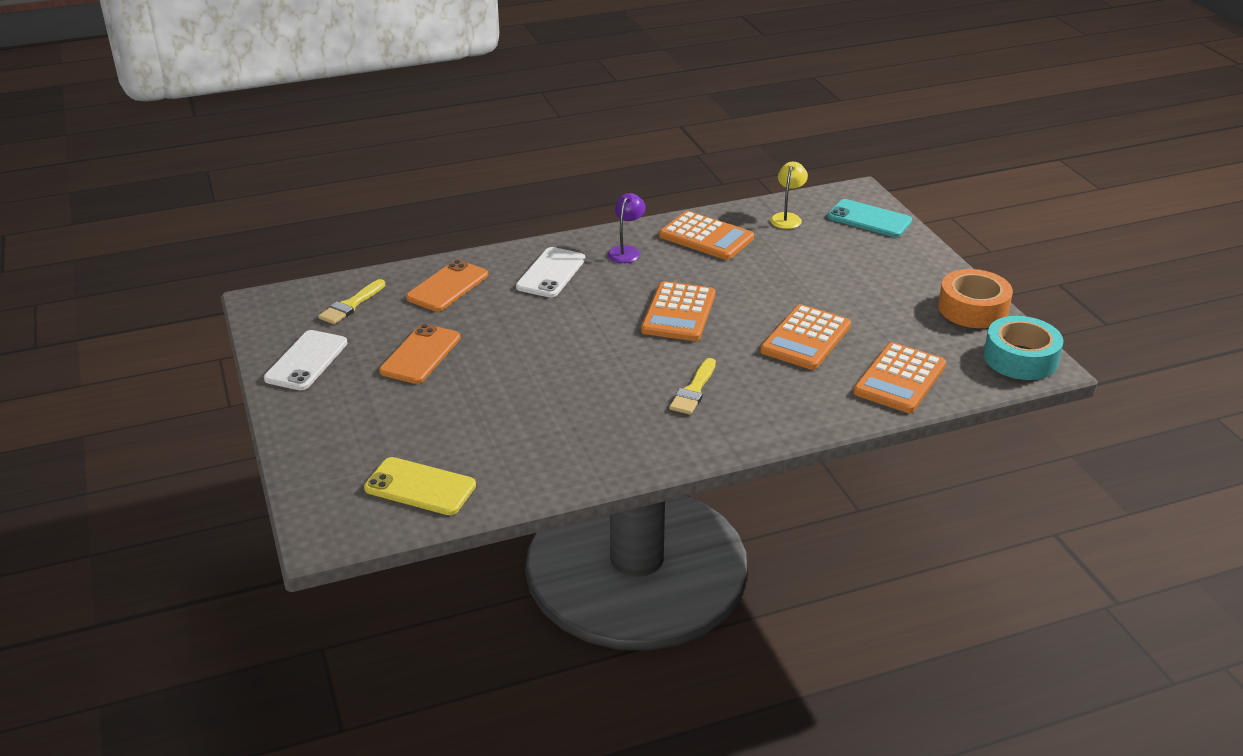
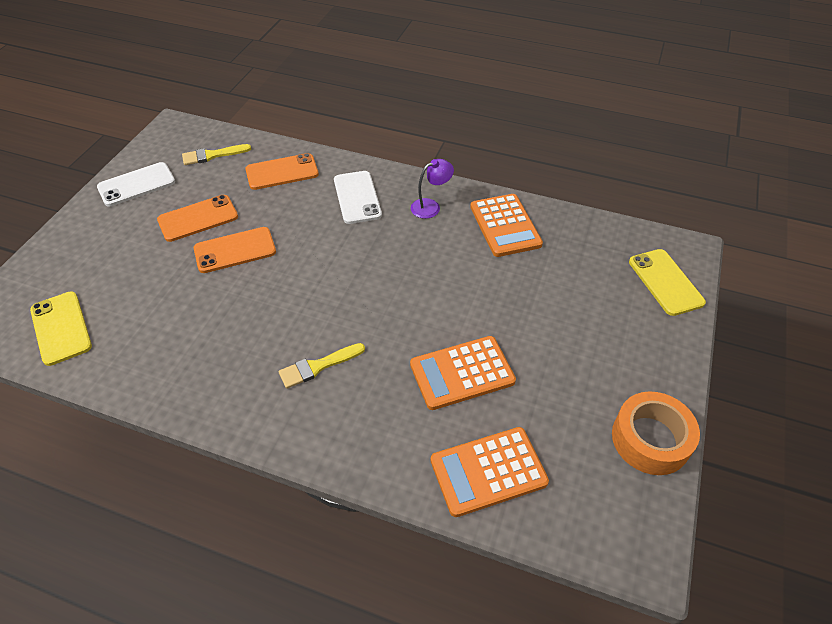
camera: 40 degrees right, 15 degrees up
white phone [516,247,585,298] -> white phone turned 75 degrees counterclockwise [334,171,382,224]
orange calculator [641,281,715,341] -> none
yellow lamp [770,162,808,229] -> none
turquoise phone [827,199,912,237] -> yellow phone [629,249,706,316]
turquoise tape [984,316,1063,380] -> none
none -> orange phone [194,227,276,273]

